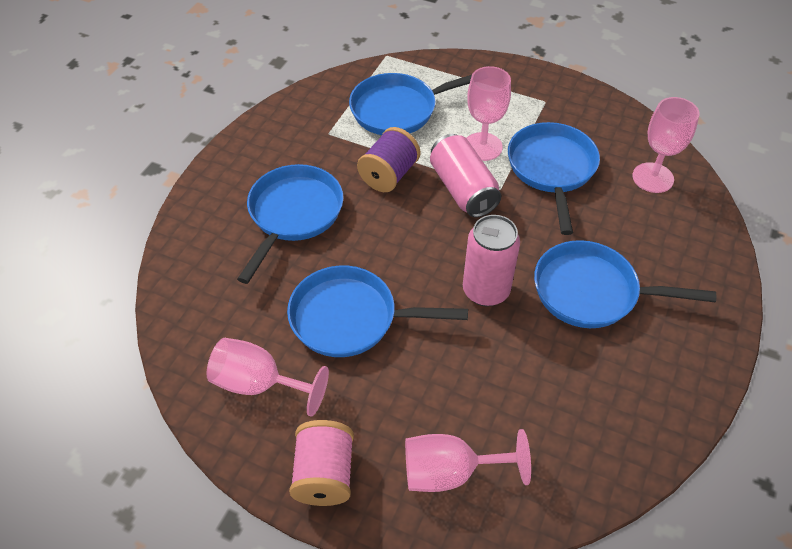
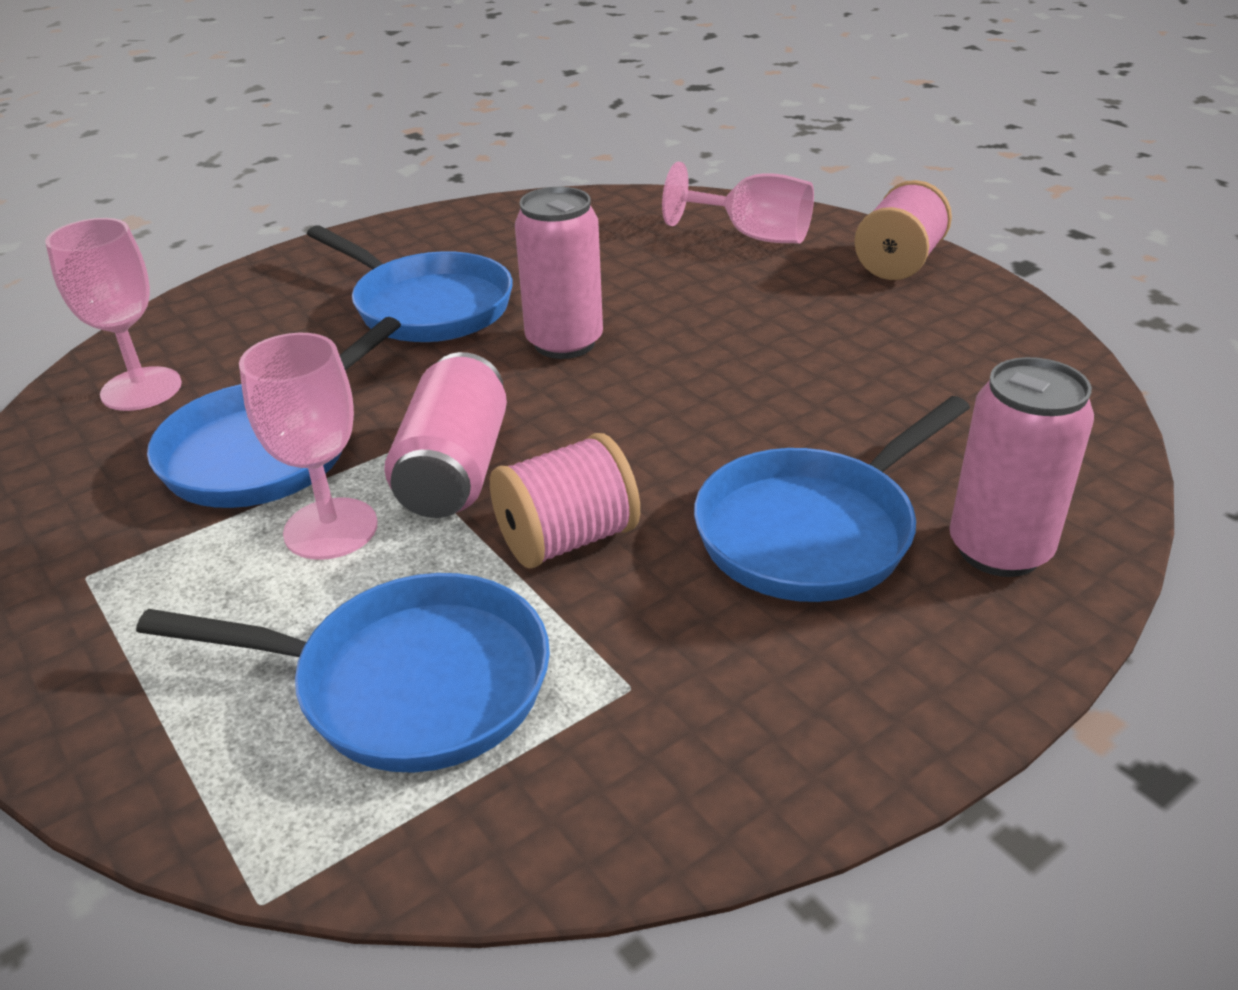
camera: 150 degrees left, 15 degrees down
pink goblet [207,338,329,417] -> none
blue pan [287,266,468,357] -> none
purple spool [357,127,420,192] -> pink spool [490,433,640,569]
none -> pink can [949,357,1094,577]

